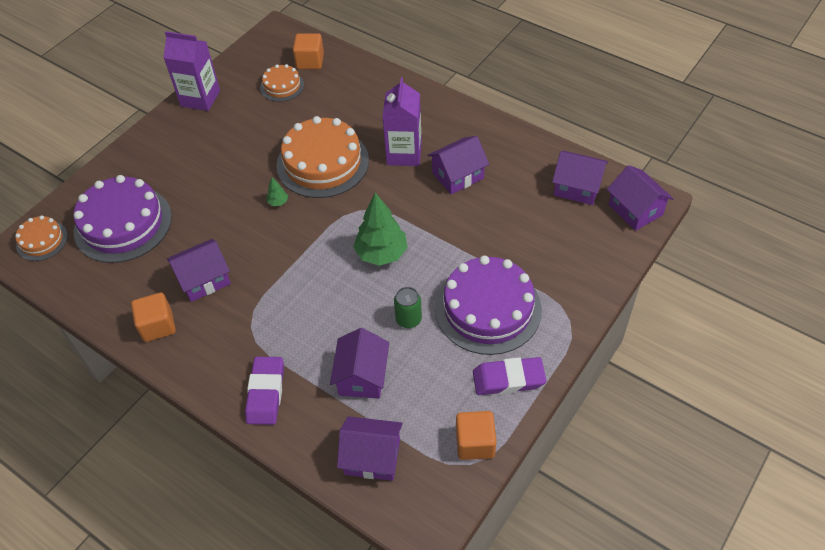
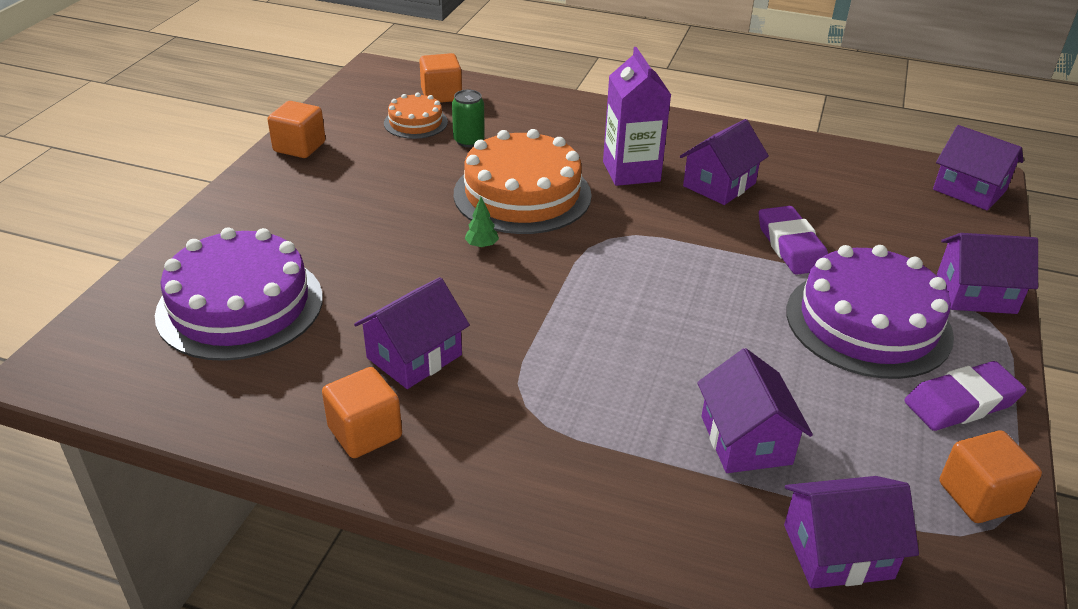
camera: 20 degrees left, 15 degrees down
orange cake [15,215,68,261] -> none
purple carton [163,31,220,111] -> orange cube [268,101,326,158]
purple eraser [245,357,284,425] -> purple eraser moved to [759,206,828,275]
green tree [353,193,408,266] -> none
green can [394,287,422,328] -> green can moved to [452,90,485,147]
purple house [552,151,608,205] -> purple house moved to [937,233,1038,314]

